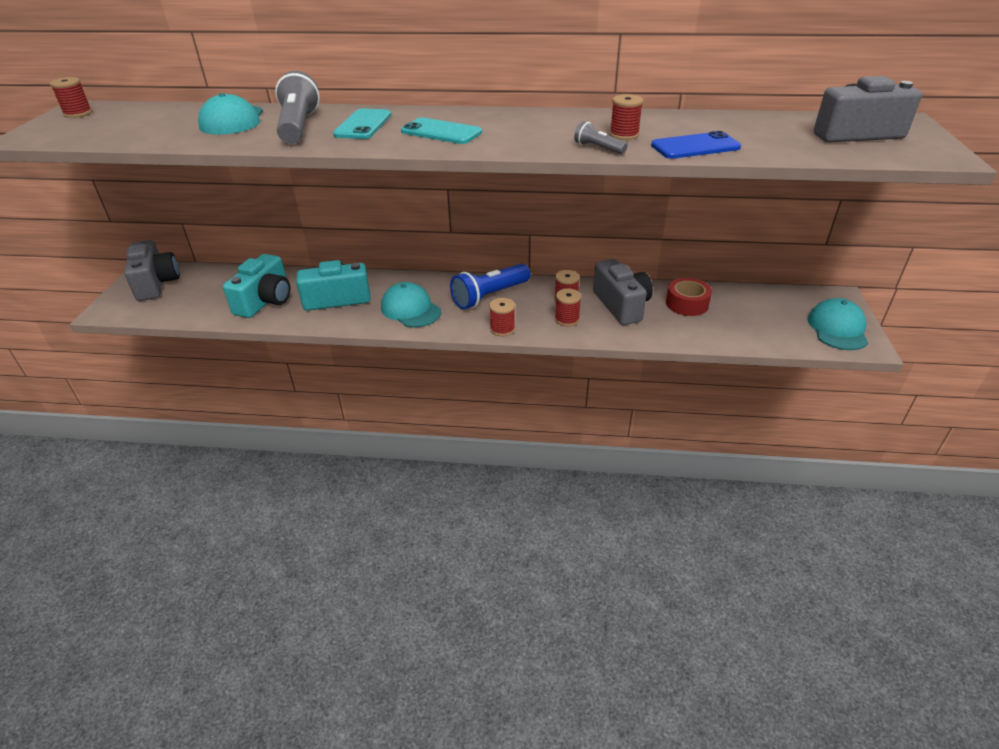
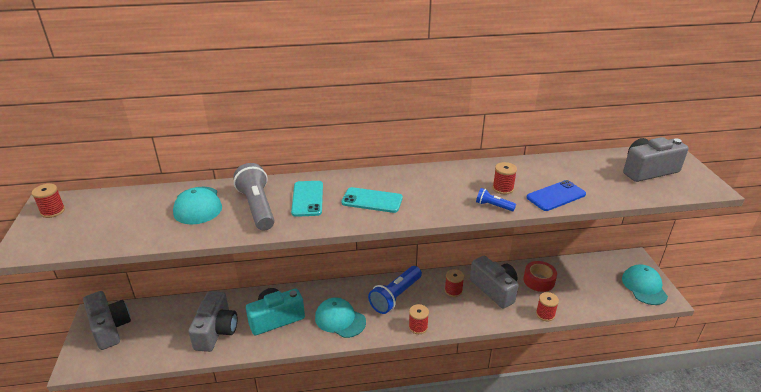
camera: 15 degrees left, 5 degrees down
turquoise camera [223,254,290,318] -> grey camera [188,291,238,352]
red spool [555,289,581,326] -> red spool moved to [536,292,559,322]
grey flashlight [574,121,628,154] -> blue flashlight [476,188,516,211]

